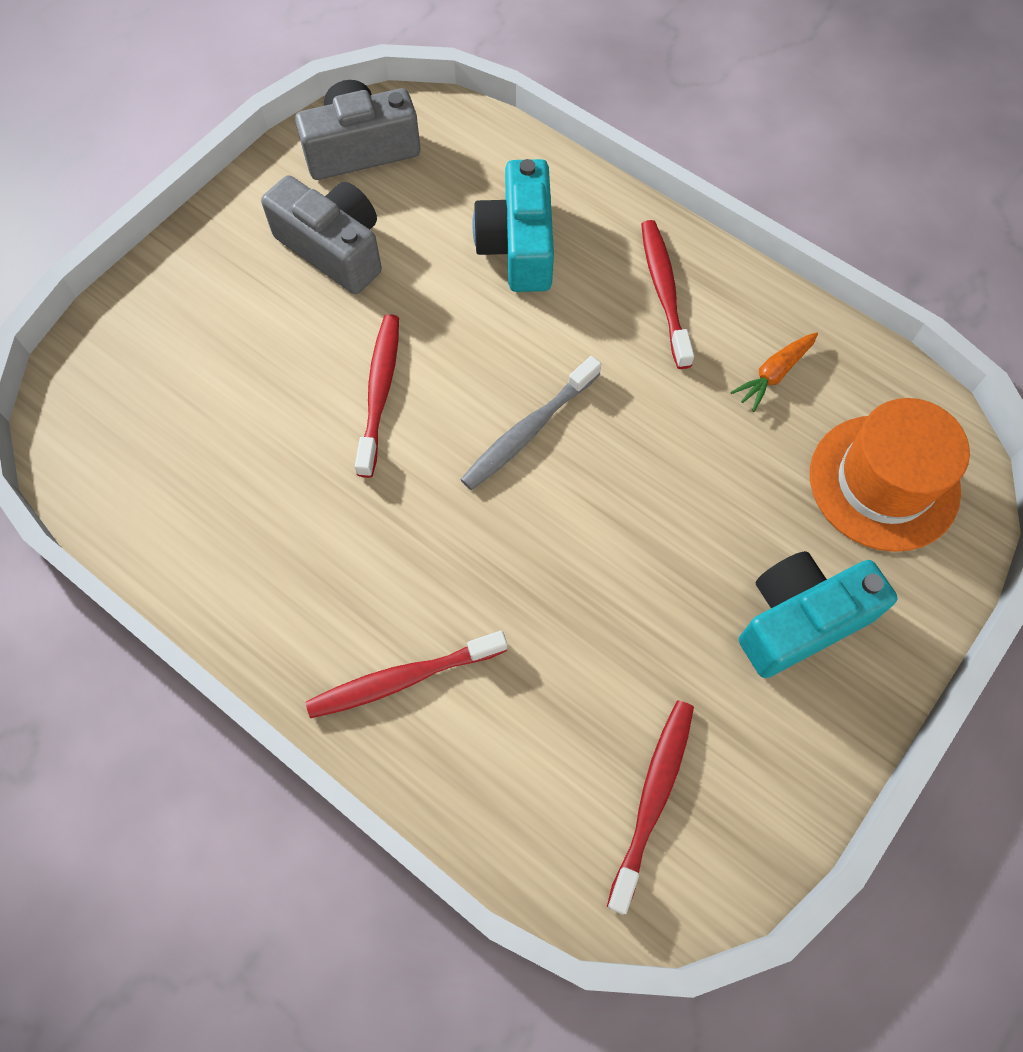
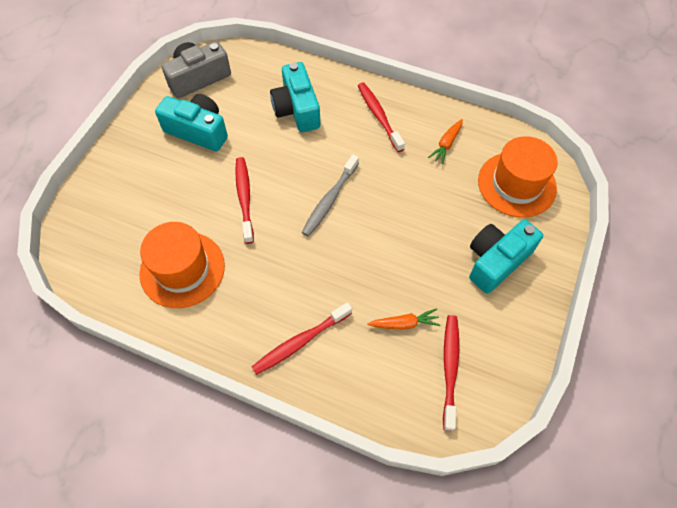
camera: 15 degrees left, 5 degrees down
grey camera [261,175,382,294] -> turquoise camera [155,94,228,152]
none -> orange hat [139,222,225,308]
none -> orange carrot [367,308,441,330]

